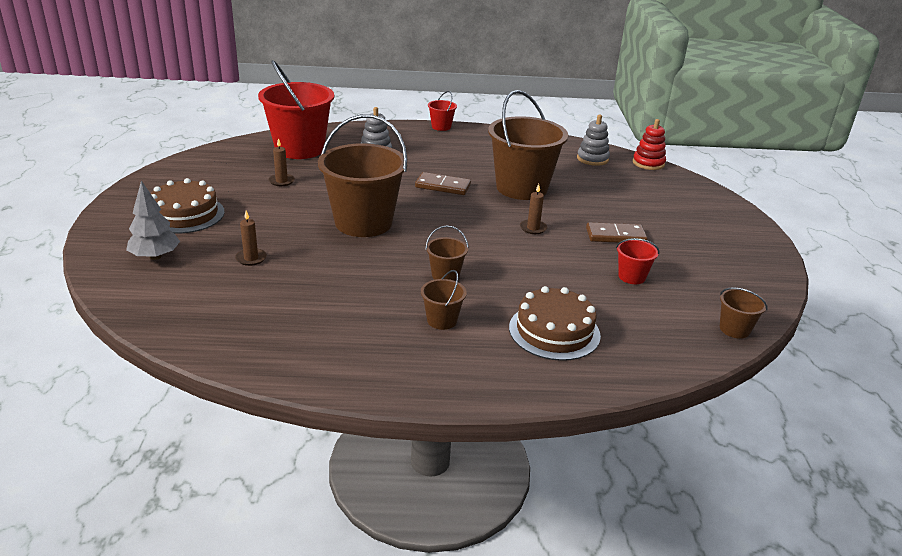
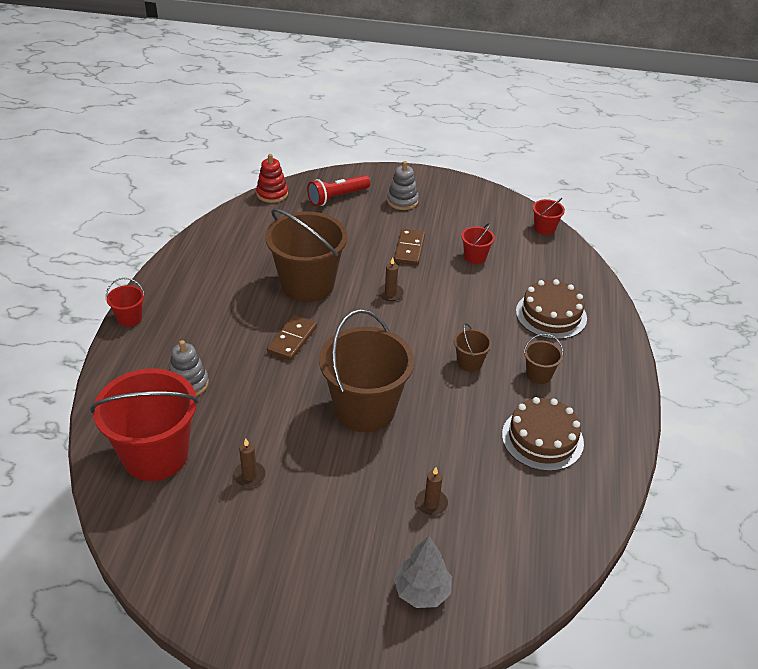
camera: 80 degrees left, 10 degrees up
brown cake [151,178,225,233] -> brown cake moved to [502,397,584,471]
grey stacking toy [577,115,610,166] -> grey stacking toy moved to [387,161,419,210]
brown bucket [720,287,768,339] -> red bucket [533,198,565,235]
none -> red flashlight [307,175,370,206]

